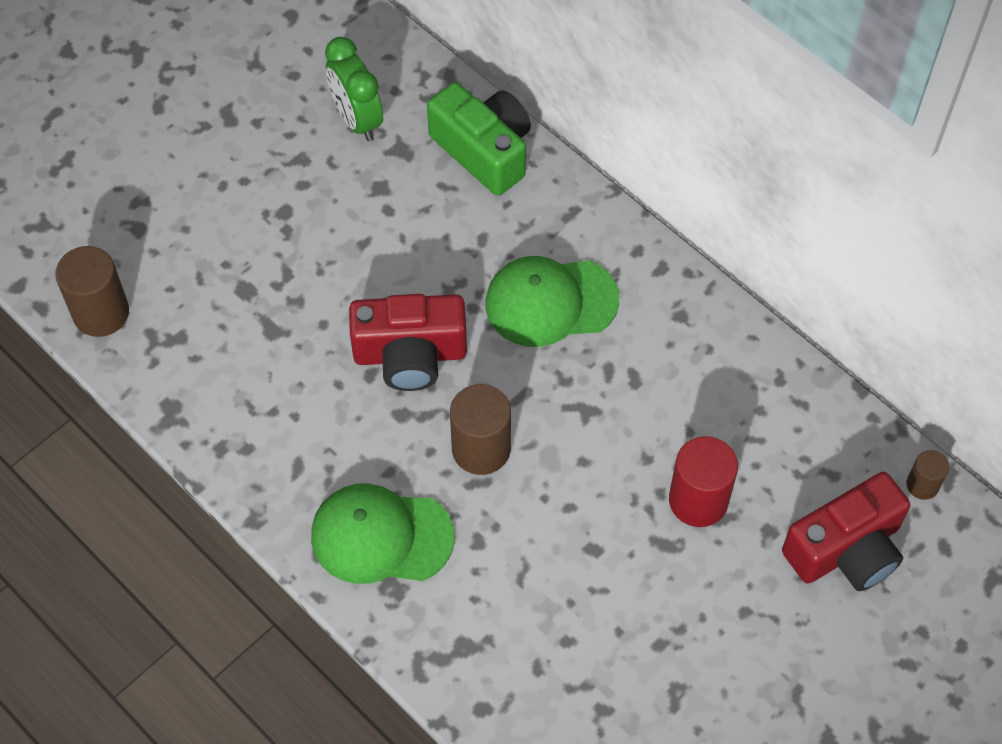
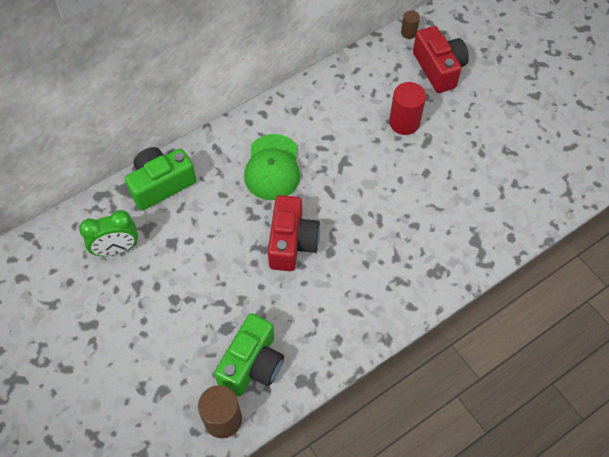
camera: 80 degrees left, 0 degrees up
green cap [311,483,455,584] -> none
brown cylinder [450,384,511,475] -> none
none -> green camera [214,313,284,396]

